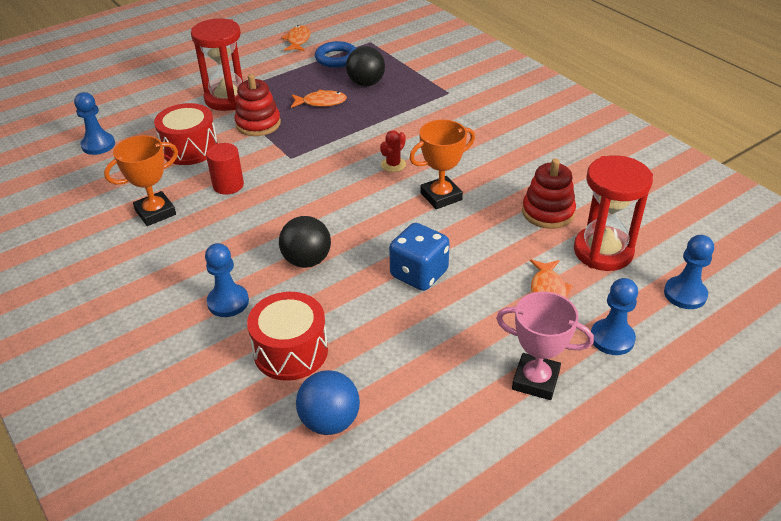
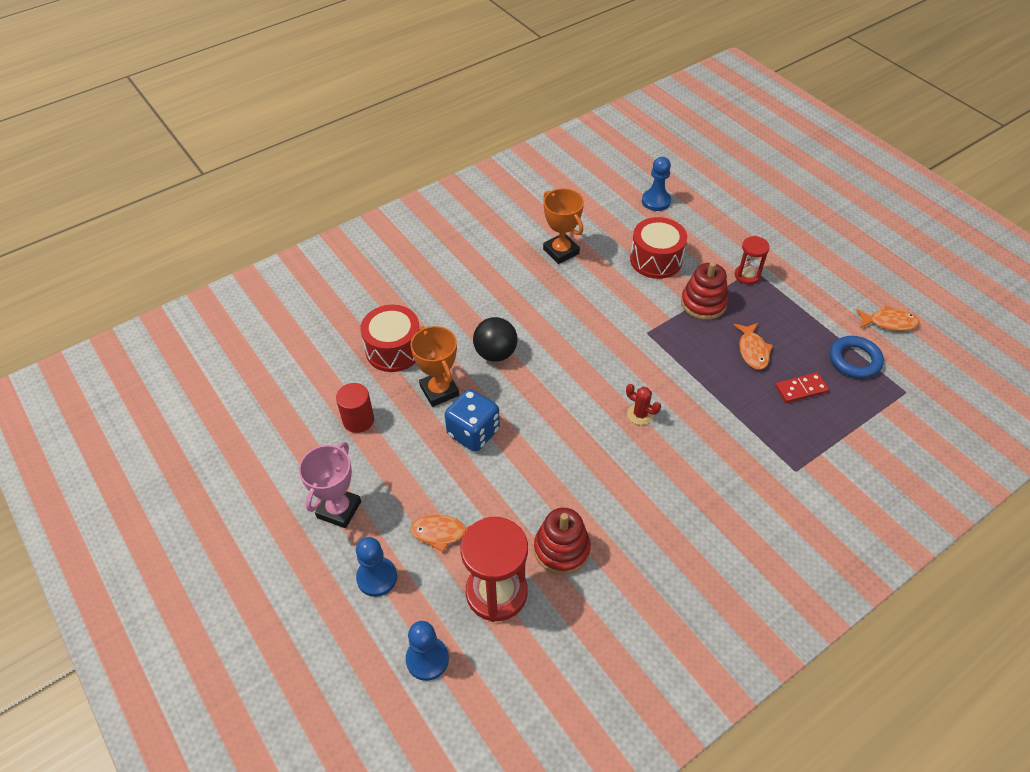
camera: 90 degrees right, 10 degrees up
red hourglass [191,18,243,111] -> red hourglass [735,236,770,285], size x0.54
blue pawn [205,243,249,317] -> none
red cylinder [206,143,244,194] -> red cylinder moved to [336,383,374,433]
blue ball [296,370,360,435] -> none
black ball [346,46,385,86] -> red domino [775,372,829,403]
orange trophy [409,120,475,209] -> orange trophy moved to [410,326,459,407]

